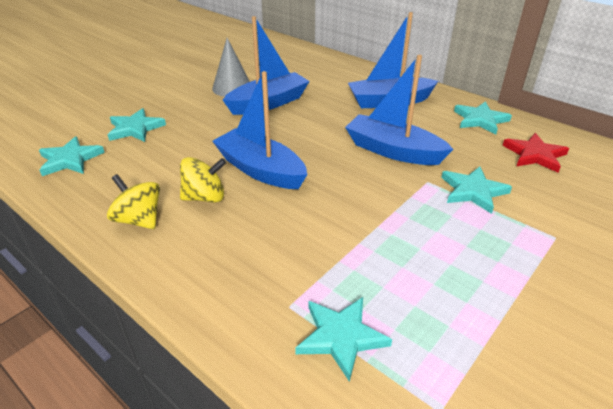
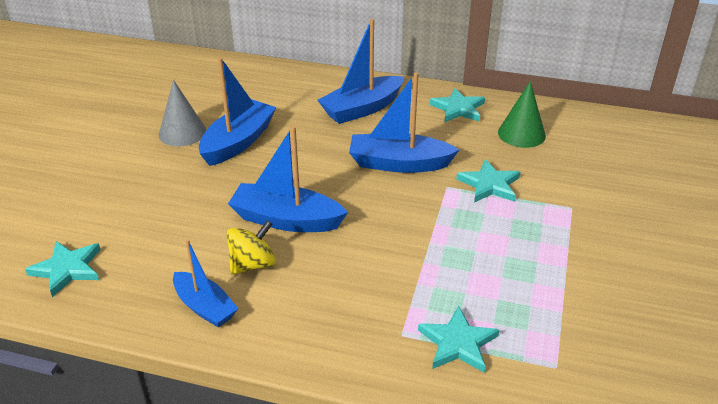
camera: 25 degrees left, 0 degrees up
yellow spinning top [107,174,160,229] -> blue boat [173,239,238,327]
turquoise star [108,108,166,142] -> none
red star [503,133,569,172] -> green cone [498,81,546,148]

